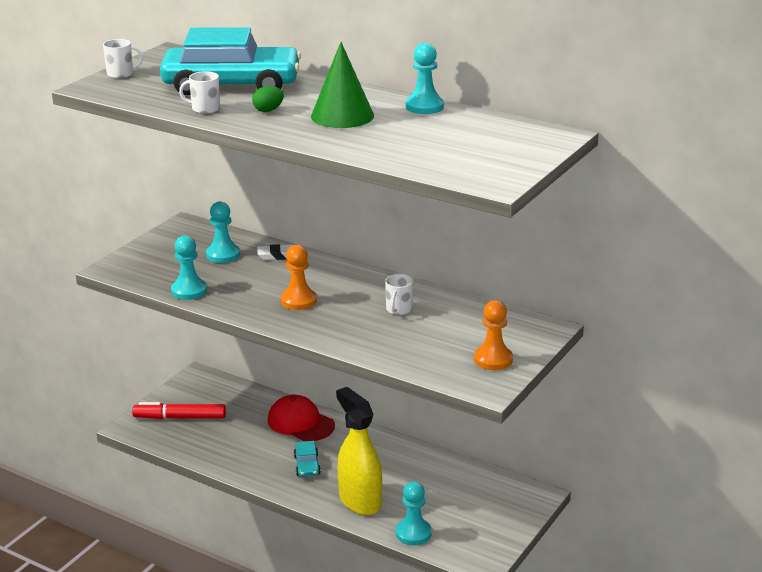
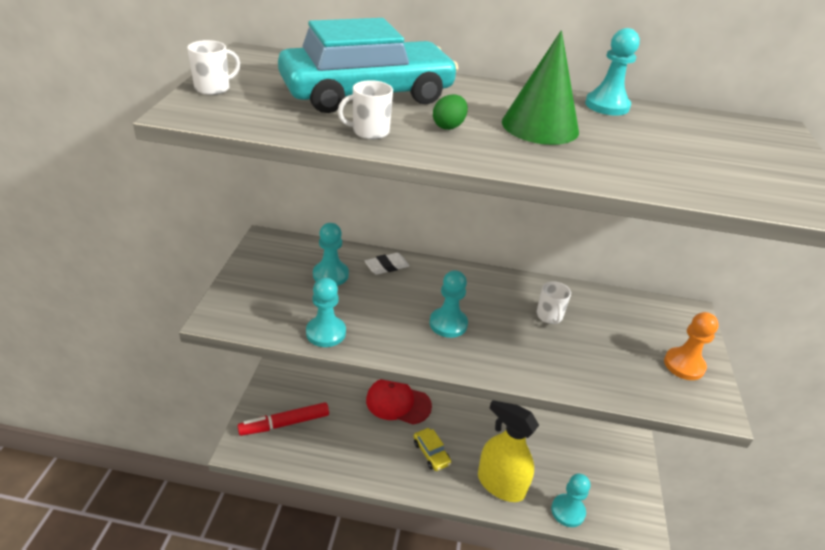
camera: 25 degrees left, 10 degrees up
orange pawn [281,245,317,310] -> turquoise pawn [430,270,468,338]
turquoise car [294,441,321,477] -> yellow car [413,428,451,471]

